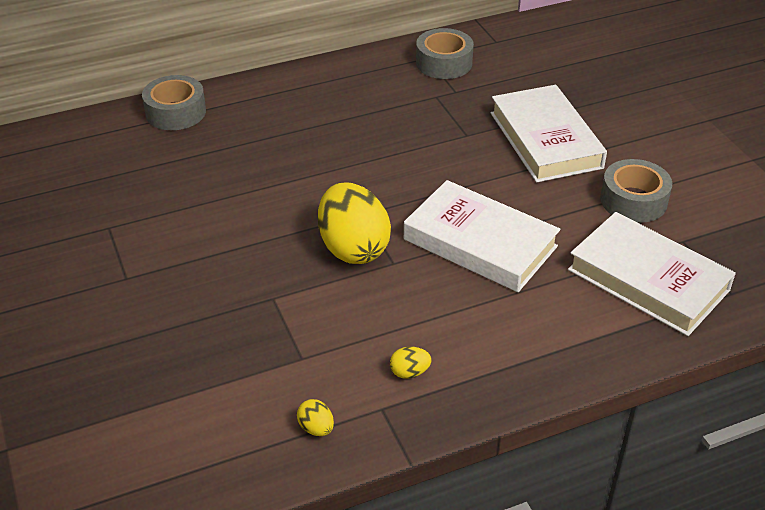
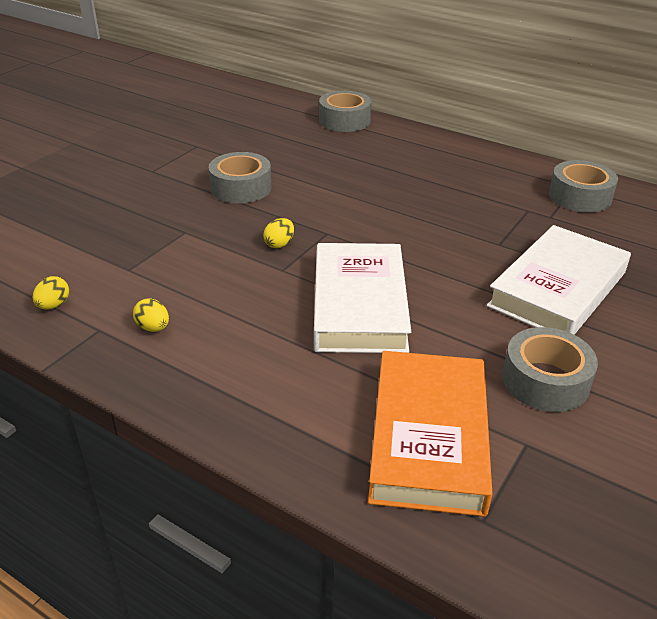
camera: 55 degrees right, 5 degrees down
yellow egg [318,182,391,264] -> yellow egg [263,218,294,248], size x0.40
white book [568,212,736,336] -> orange book [368,351,492,517]
none -> grey tape [209,152,272,203]

